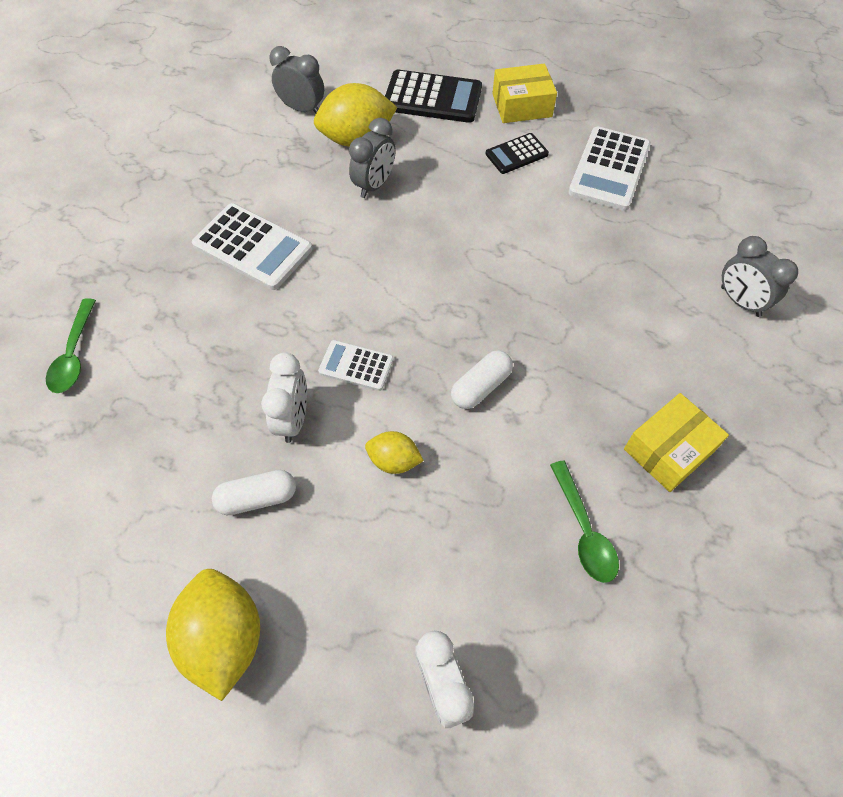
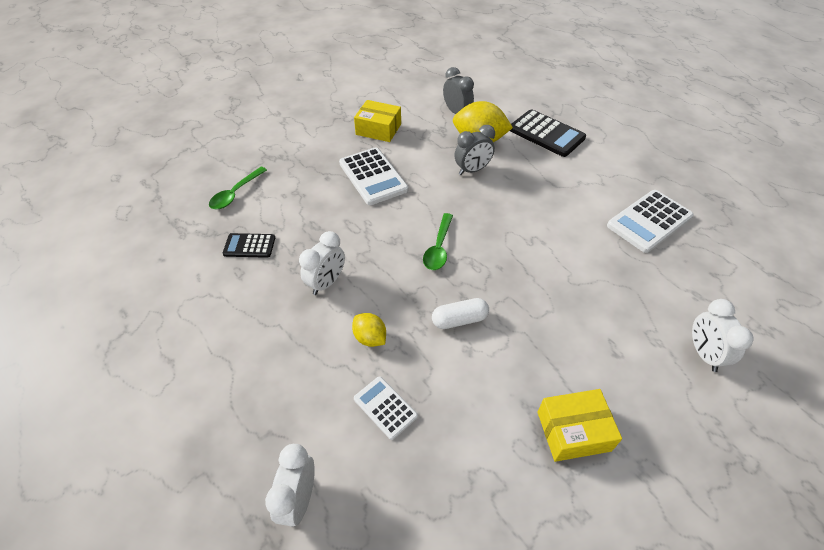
camera: 30 degrees right, 10 degrees down
yellow lemon [166,569,260,701] -> none
white capsule [212,470,296,515] -> none
white calculator [318,340,394,391] -> white calculator moved to [354,376,418,440]
black calculator [486,133,549,174] -> black calculator moved to [223,233,275,258]
yellow box [492,64,557,123] -> yellow box moved to [354,100,401,142]
green spoon [550,460,619,583] -> green spoon moved to [423,213,453,270]
grey clock [721,236,798,317] -> white clock [692,299,754,372]

